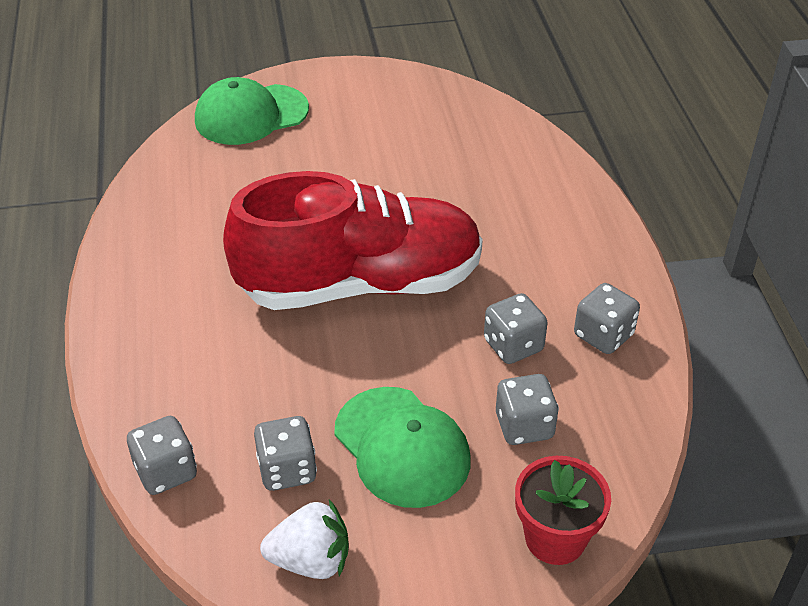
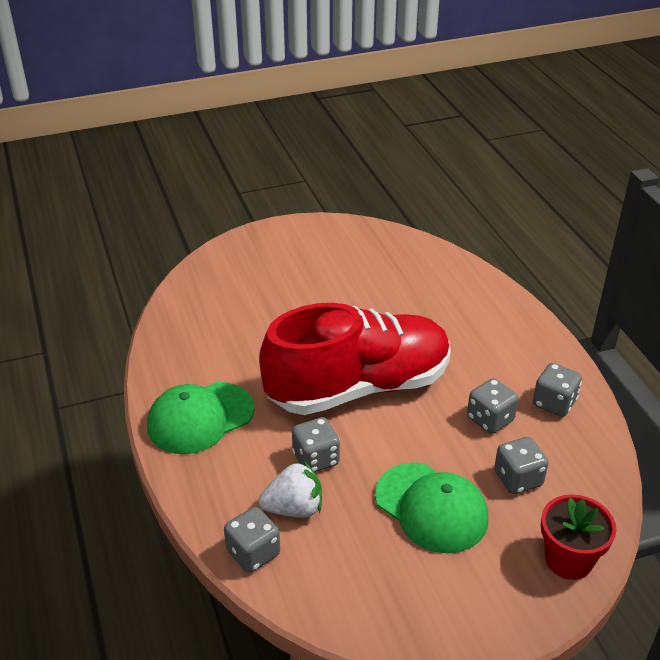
camera: 10 degrees left, 5 degrees down
green cap [195,77,309,145] -> green cap moved to [147,382,255,454]
grey dice [254,416,317,491] -> grey dice moved to [292,417,340,472]
white strawberry [260,500,349,579] -> white strawberry moved to [259,461,322,518]

